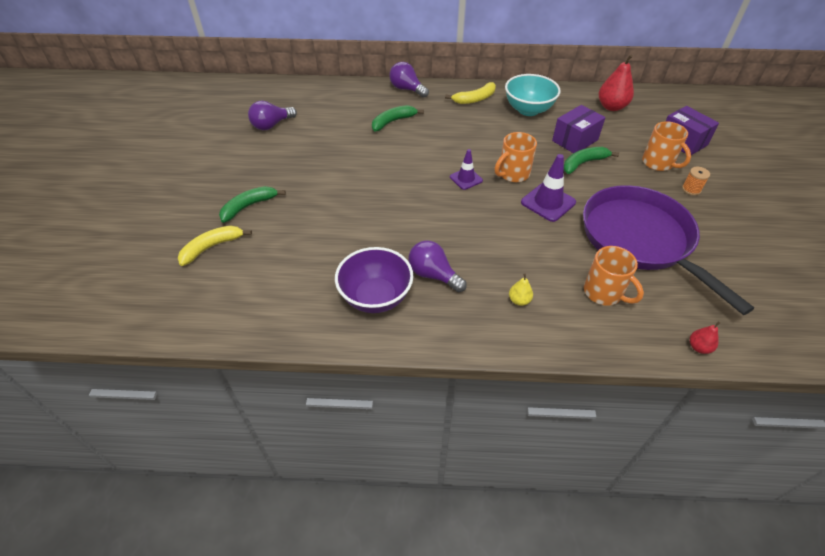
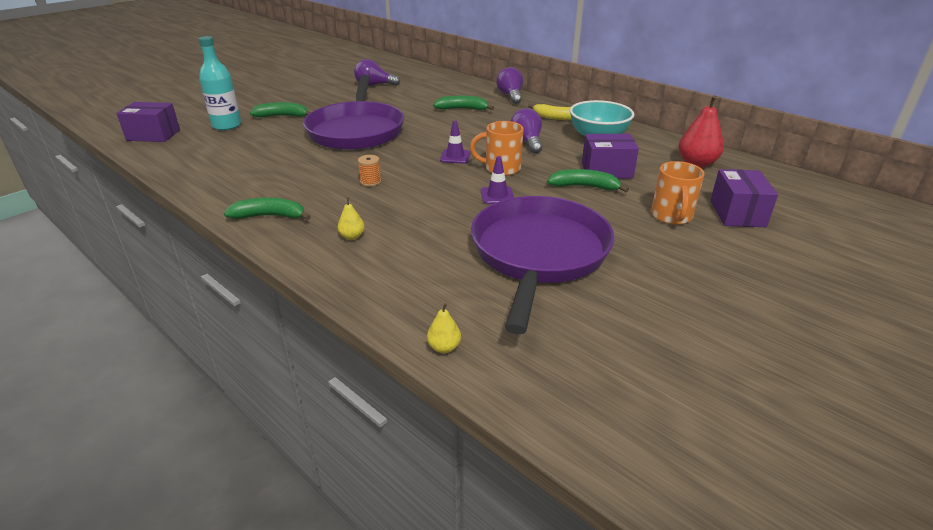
camera: 40 degrees right, 15 degrees down
yellow banana [178,225,252,266] -> turquoise bottle [199,36,241,130]
purple bowl [335,247,413,313] -> none
purple light bulb [409,241,467,292] -> purple light bulb moved to [511,108,542,154]
purple traffic cone [521,154,576,222] -> purple traffic cone [481,156,514,204], size x0.64
orange mug [584,246,644,306] -> none
orange spool [682,167,710,195] -> orange spool moved to [358,155,381,186]
red pear [690,321,720,354] -> yellow pear [427,303,461,353]
none -> purple box [116,102,180,142]
none -> green banana [224,198,311,220]
none -> purple pan [303,75,404,150]

